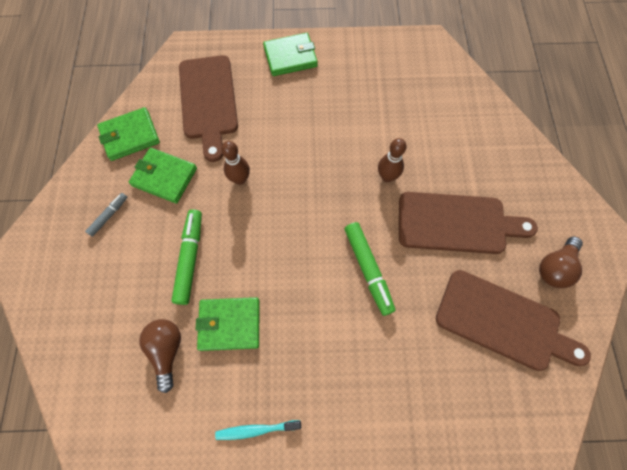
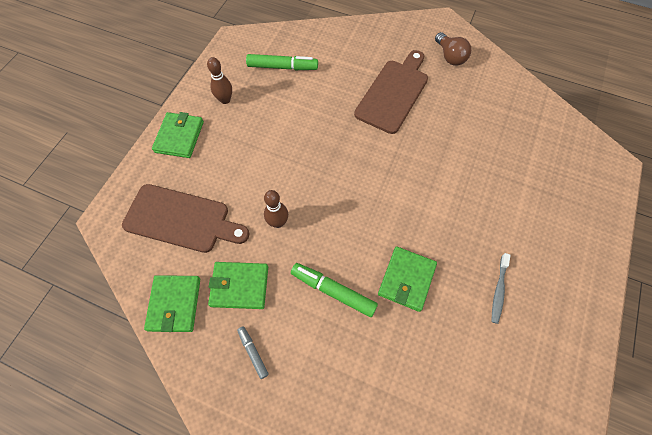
camera: 65 degrees left, 5 degrees down
green wallet [129,148,197,204] -> green wallet turned 45 degrees clockwise [208,262,268,309]
brown light bulb [139,319,181,393] -> none
turquoise toothbrush [215,420,301,440] -> grey toothbrush [491,253,511,324]
green marker [344,222,395,316] -> green marker moved to [246,54,318,70]
brown bowling pin [378,138,407,182] -> brown bowling pin moved to [207,57,232,104]
brown cutting board [436,270,591,371] -> none

